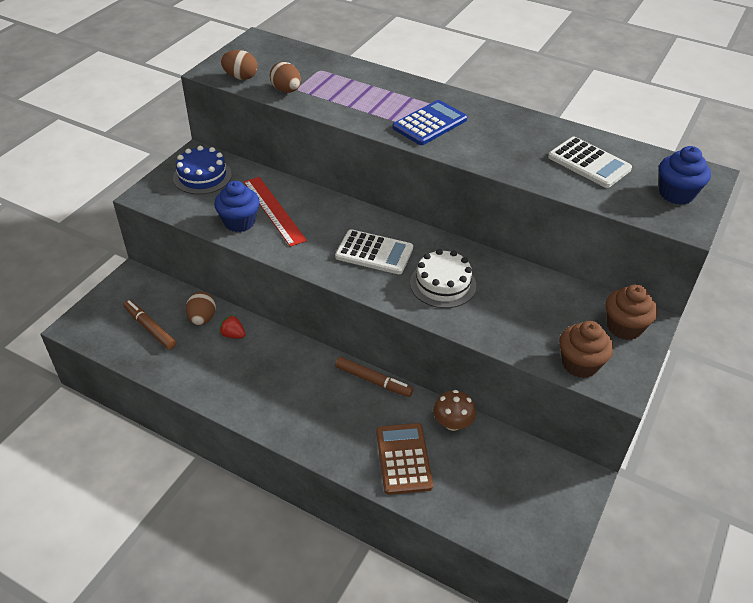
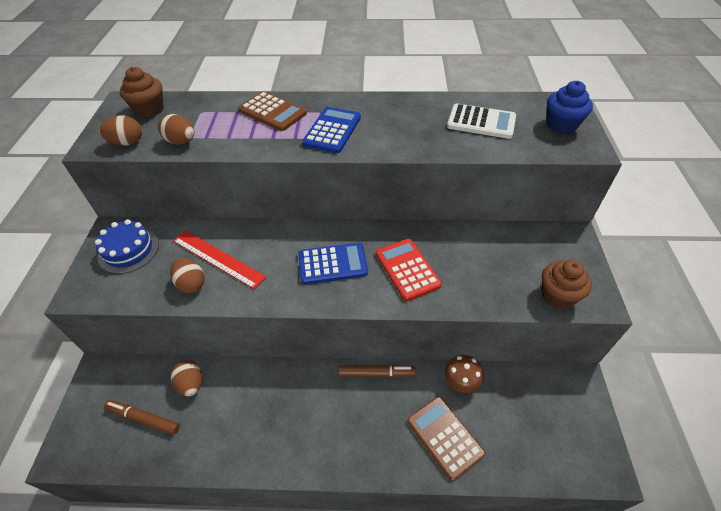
camera: 25 degrees left, 5 degrees up
blue cupcake [214,181,260,232] -> brown egg [170,258,205,293]
red strawberry [219,314,246,338] -> none
white calculator [335,229,413,274] -> blue calculator [298,242,368,284]
white cake [410,249,476,308] -> red calculator [376,239,442,301]
brown cupcake [606,284,658,340] -> brown cupcake moved to [120,67,164,118]
none -> brown calculator [238,91,307,131]

